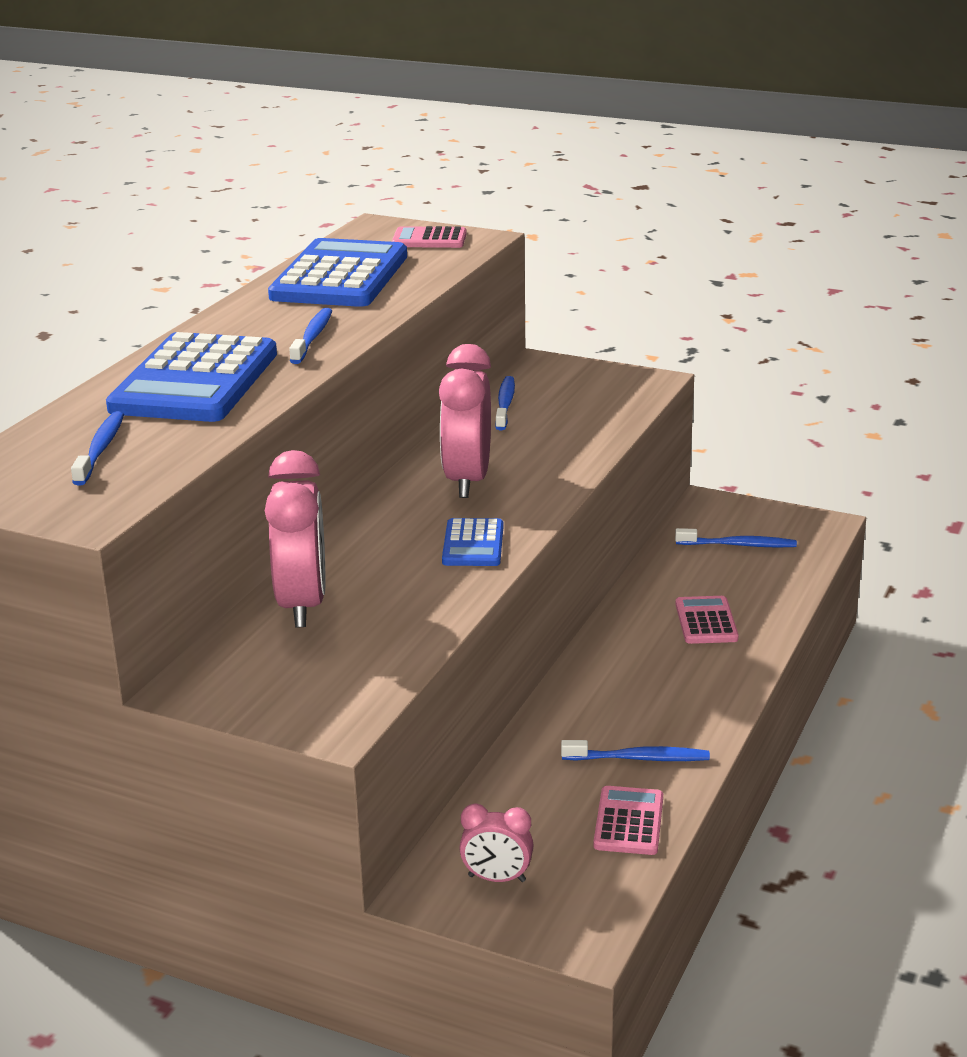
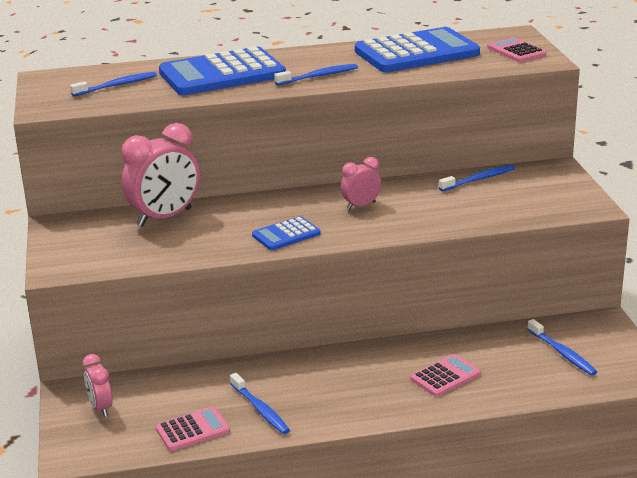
camera: 55 degrees right, 0 degrees up
pink clock [439,344,491,498] -> pink clock [341,157,381,210], size x0.53

